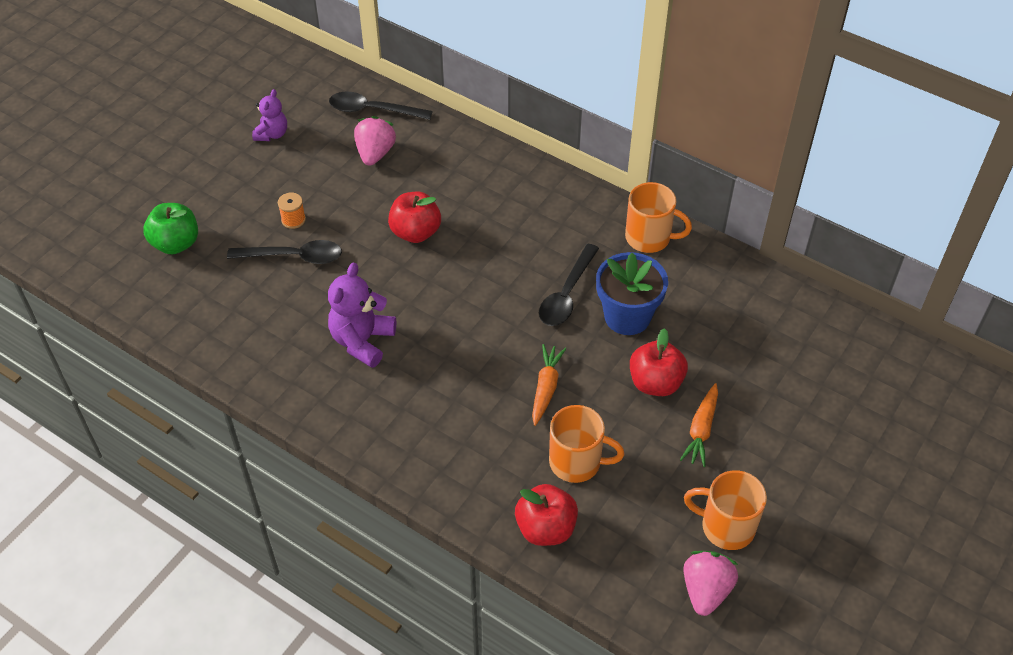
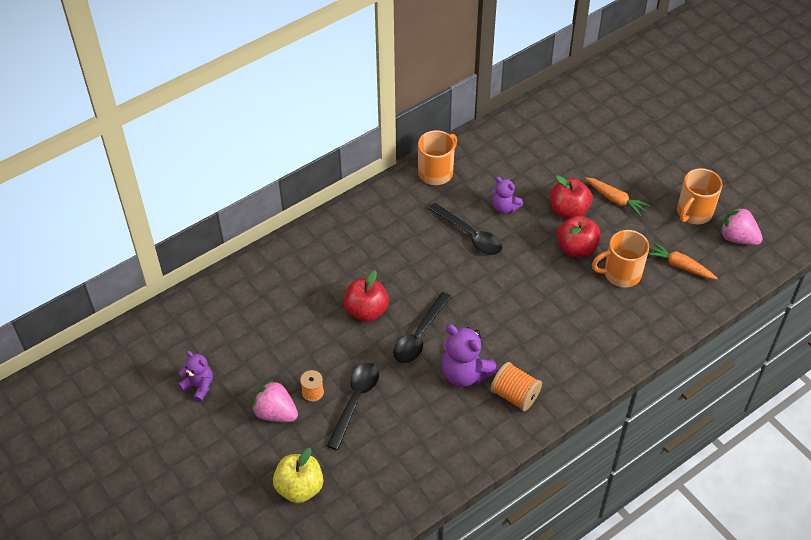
camera: 70 degrees left, 0 degrees up
green apple [143,203,198,254] -> yellow apple [273,448,323,503]
black spoon [329,92,433,120] -> black spoon moved to [393,292,451,363]
pink strawberry [354,116,396,166] -> pink strawberry moved to [252,379,298,422]
red apple [515,484,578,546] -> red apple moved to [557,215,601,257]
orange carrot [532,344,566,426] -> orange carrot moved to [648,242,718,280]
orange mug [549,405,625,483] -> orange mug turned 135 degrees counterclockwise [592,230,649,288]
blue flower pot [596,252,668,335] -> purple teddy bear [492,176,523,214]
none -> orange spool [490,362,542,411]

